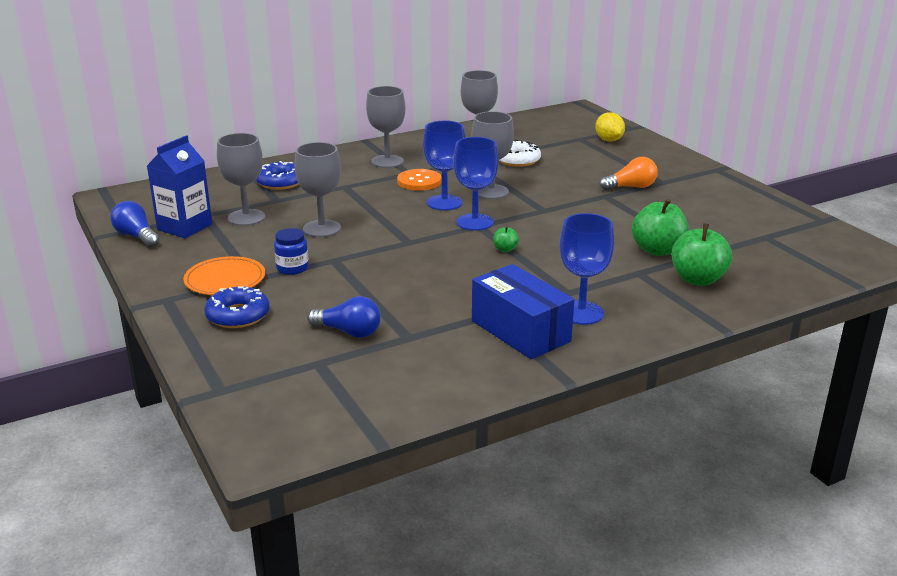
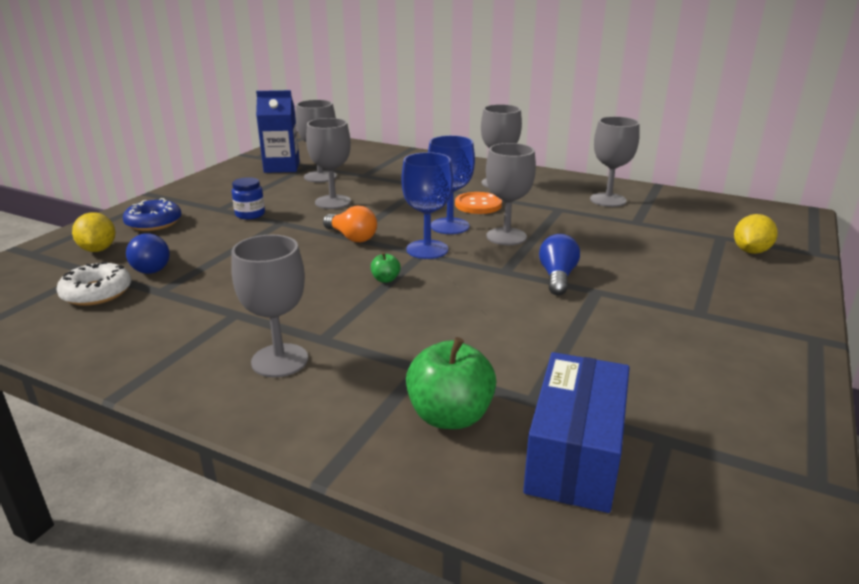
camera: 55 degrees right, 0 degrees up
blue light bulb [110,201,159,247] -> blue light bulb moved to [539,234,580,295]
orange plate [184,256,265,295] -> none
blue donut [256,161,299,190] -> none
blue box [472,264,574,359] -> blue box moved to [523,352,630,513]
white donut [498,140,541,167] -> white donut moved to [56,262,131,306]
blue goblet [560,213,614,325] -> grey goblet [231,235,308,377]
orange light bulb [599,157,658,190] -> orange light bulb moved to [323,206,377,242]
green apple [632,198,689,256] -> none
none -> yellow lemon [72,212,115,252]

